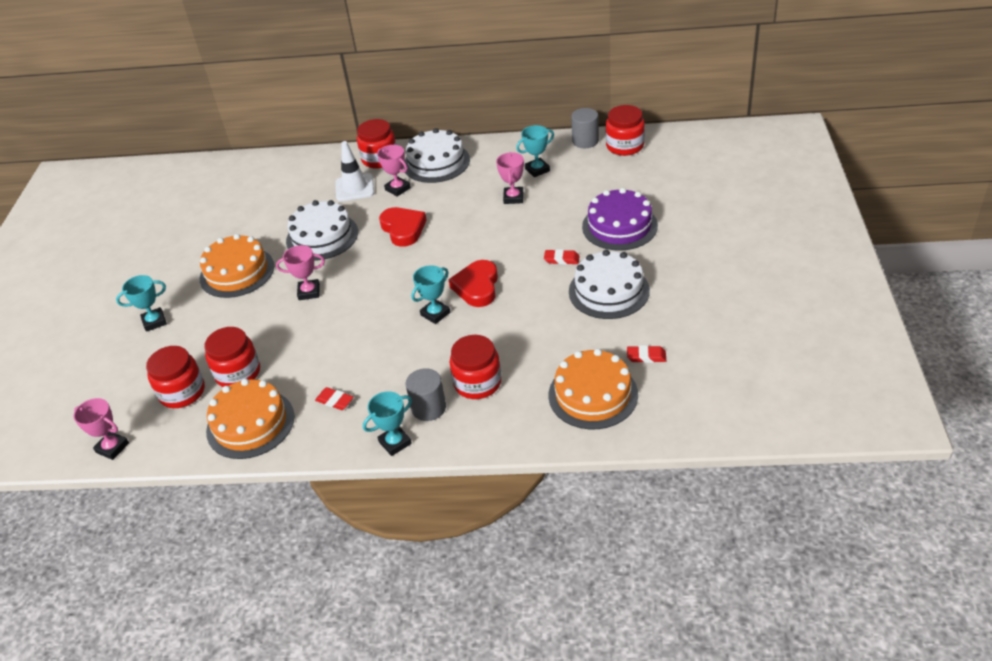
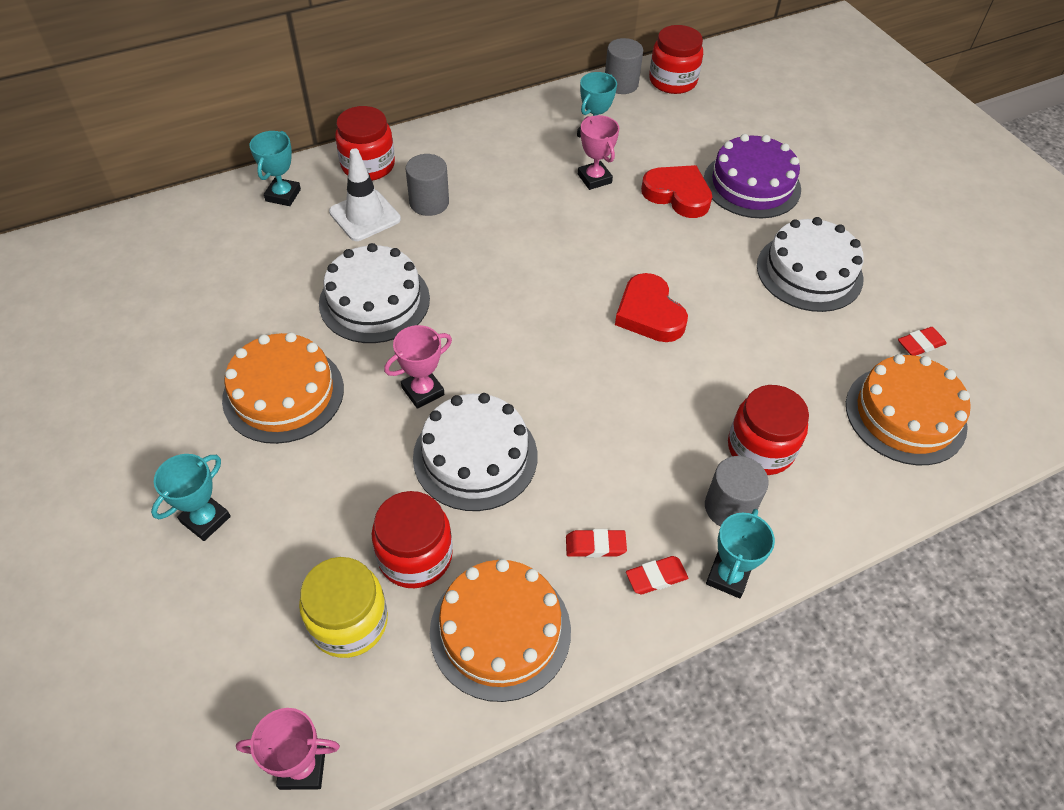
camera: 35 degrees left, 10 degrees up
red jar [146,346,205,408] -> yellow jar [299,557,388,658]
pink trophy [377,145,411,197] -> grey cylinder [406,154,449,216]
red heart [379,207,427,247] -> red heart moved to [641,165,712,218]
white cake [403,128,470,183] -> white cake moved to [413,393,537,511]
turquoise trophy [411,265,450,324] -> turquoise trophy moved to [249,131,301,206]
red eraser [544,249,580,265] -> red eraser moved to [626,556,688,594]

